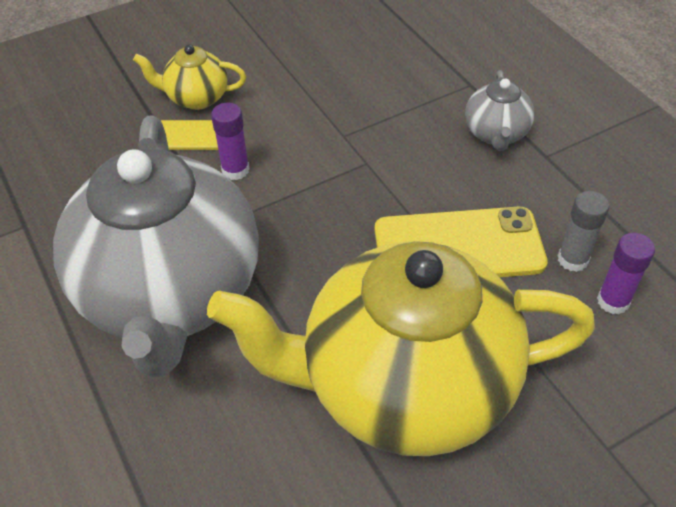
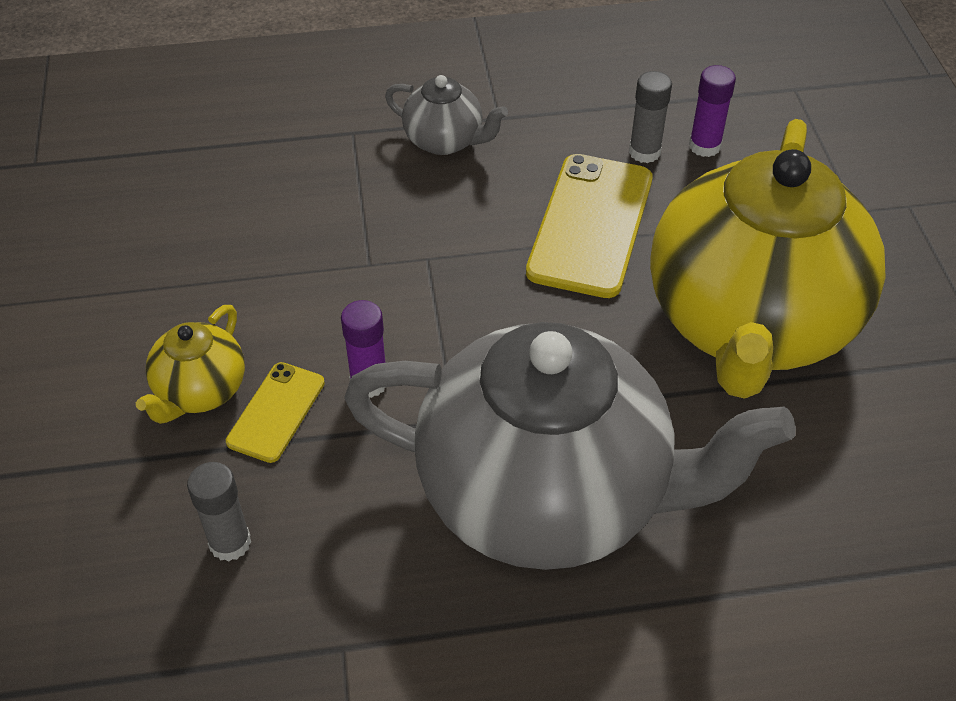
camera: 70 degrees left, 0 degrees up
none -> grey glue stick [187,462,251,561]

